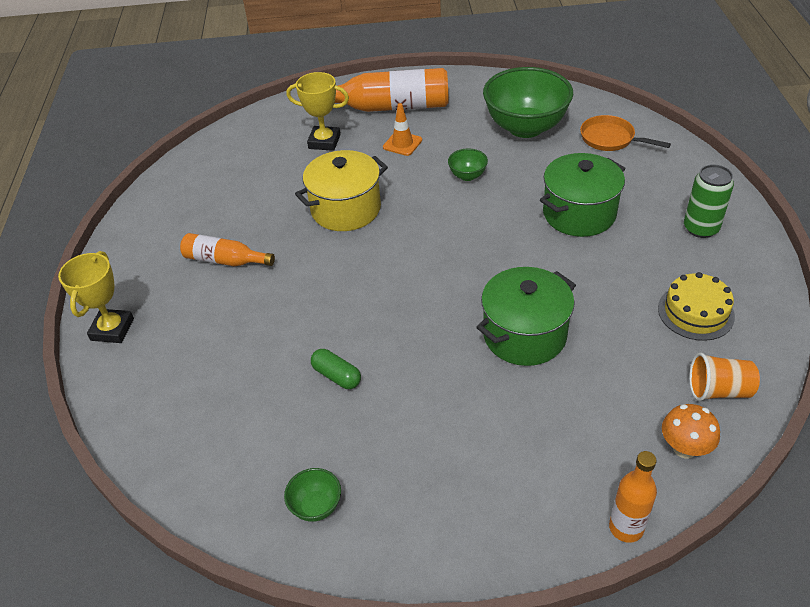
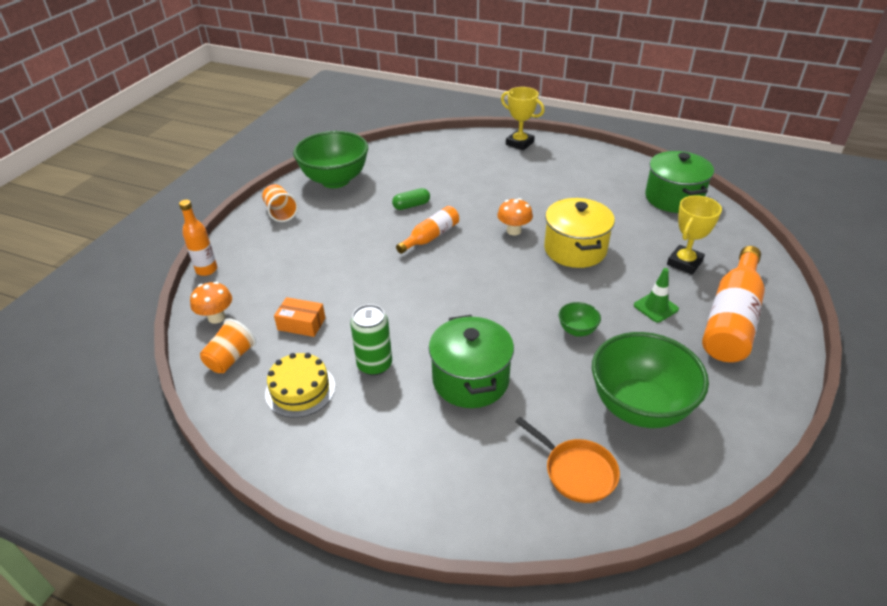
camera: 115 degrees right, 5 degrees down
orange bottle [180,233,275,266] -> orange bottle moved to [396,206,459,254]
green bowl [284,468,341,522] -> green bowl [293,131,368,188], size x2.33
orange traffic cone [383,103,422,156] -> green traffic cone [634,268,679,323]
green pot [476,267,576,366] -> green pot moved to [645,151,714,213]
orange pan [580,115,671,151] -> orange pan turned 75 degrees clockwise [515,417,620,503]
green can [684,165,734,238] -> green can moved to [350,304,392,375]
none -> orange cup [262,184,298,222]
none -> orange box [274,297,325,337]
none -> orange mushroom [497,198,533,235]

